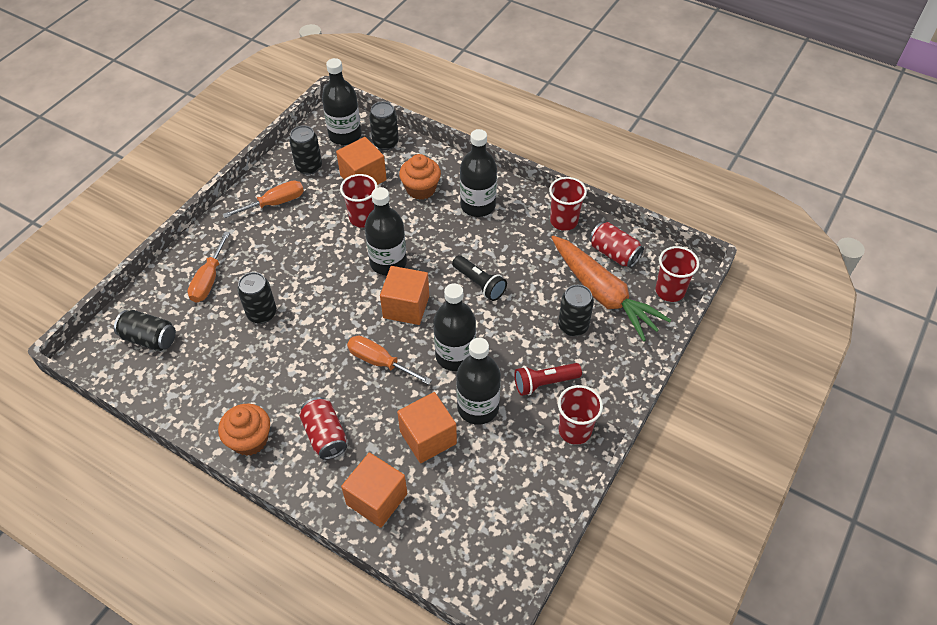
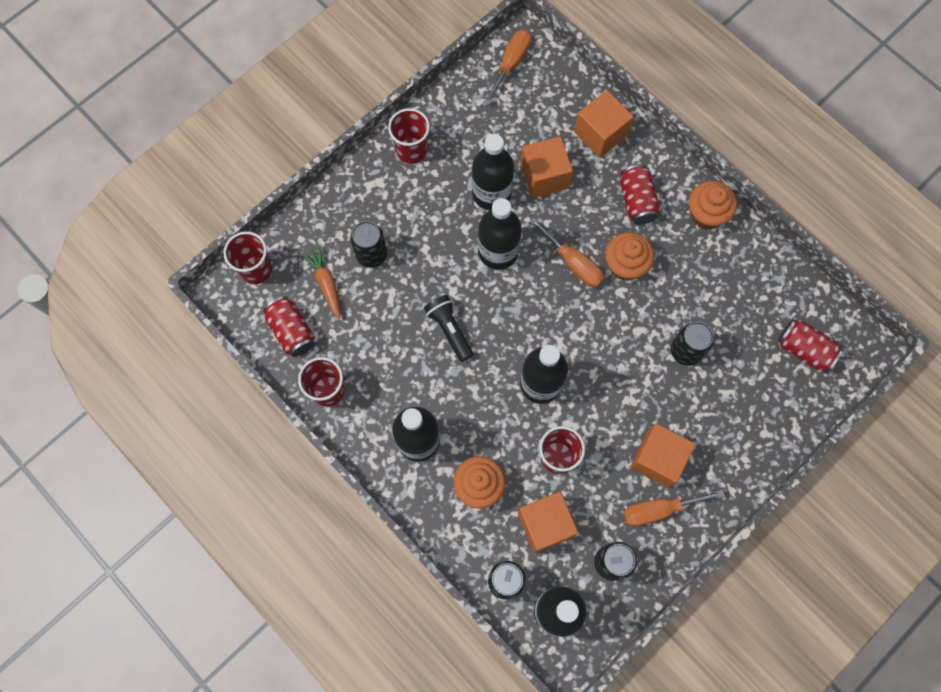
camera: 165 degrees left, 20 degrees up
black can [114,310,176,351] -> red can [778,319,843,373]
orange screwdriver [188,232,230,303] -> orange screwdriver moved to [483,30,531,105]
orange cube [380,266,429,325] -> orange cube moved to [630,424,695,488]
red flashlight [514,363,582,396] -> none
orange carrot [551,236,671,342] -> orange carrot [302,246,340,319], size x0.49
none -> orange cupcake [605,232,654,281]

